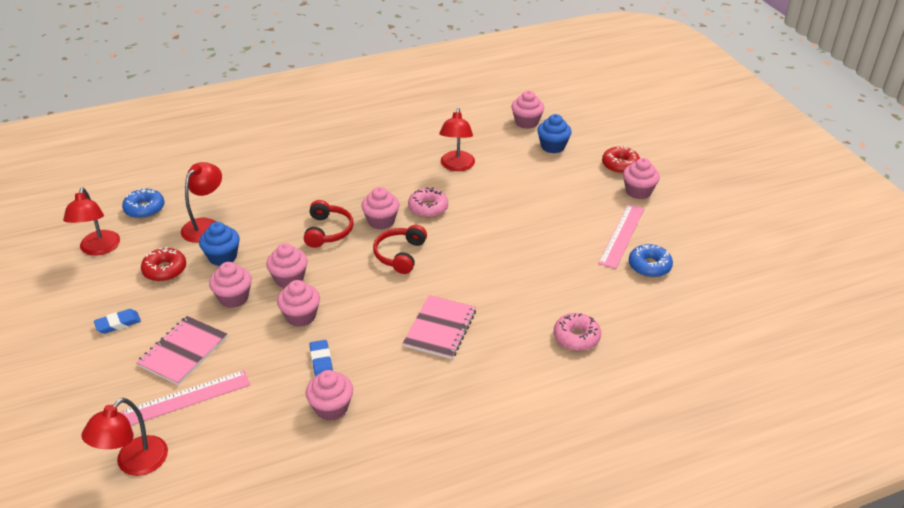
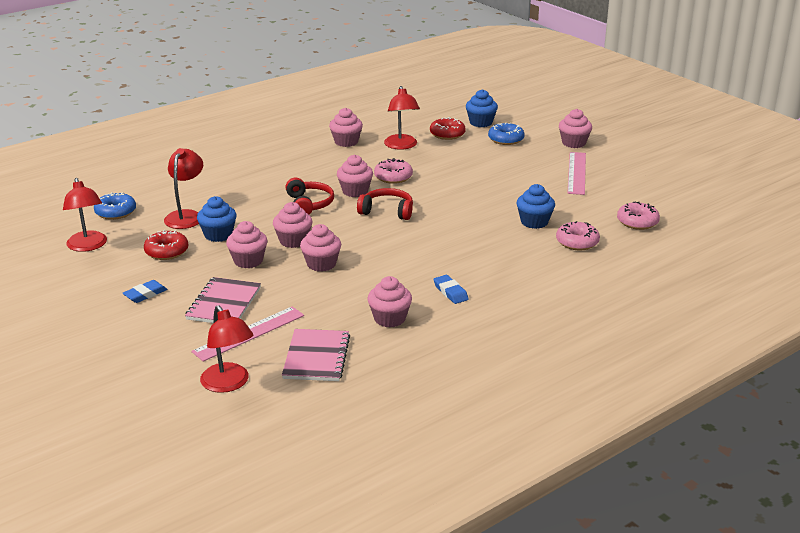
camera: 15 degrees left, 10 degrees down
red lamp [81,398,168,476] -> red lamp turned 45 degrees counterclockwise [200,305,253,393]
blue eraser [310,340,333,376] -> blue eraser moved to [433,275,469,304]
red headphones [373,225,427,274] -> red headphones turned 105 degrees clockwise [357,188,413,220]
pink notebook [403,295,476,359] -> pink notebook moved to [282,329,350,381]
pink cupcake [511,91,544,129] -> pink cupcake moved to [329,108,363,147]
red donut [602,146,640,174] -> red donut moved to [430,117,466,140]
blue donut [629,244,673,277] -> blue donut moved to [488,123,525,145]
none -> blue cupcake [517,184,555,229]
none -> pink donut [617,201,660,230]

